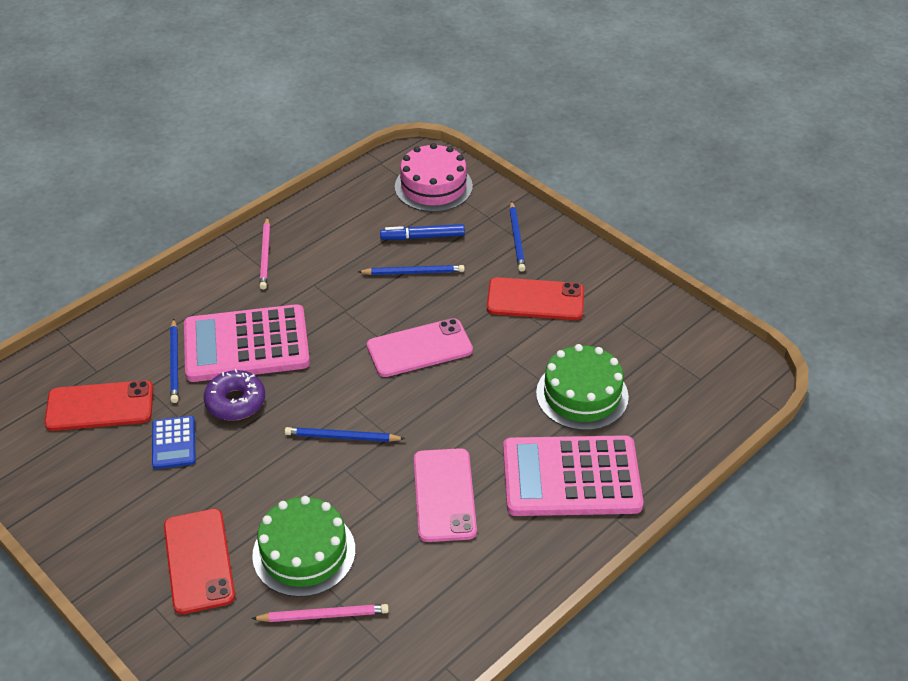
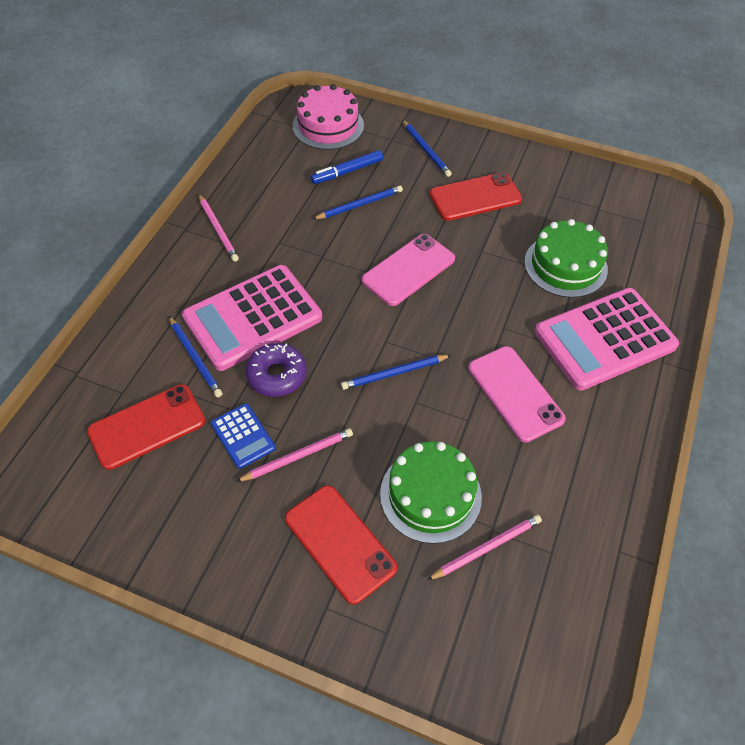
camera: 25 degrees left, 10 degrees up
none -> pink pencil [236,428,353,482]

